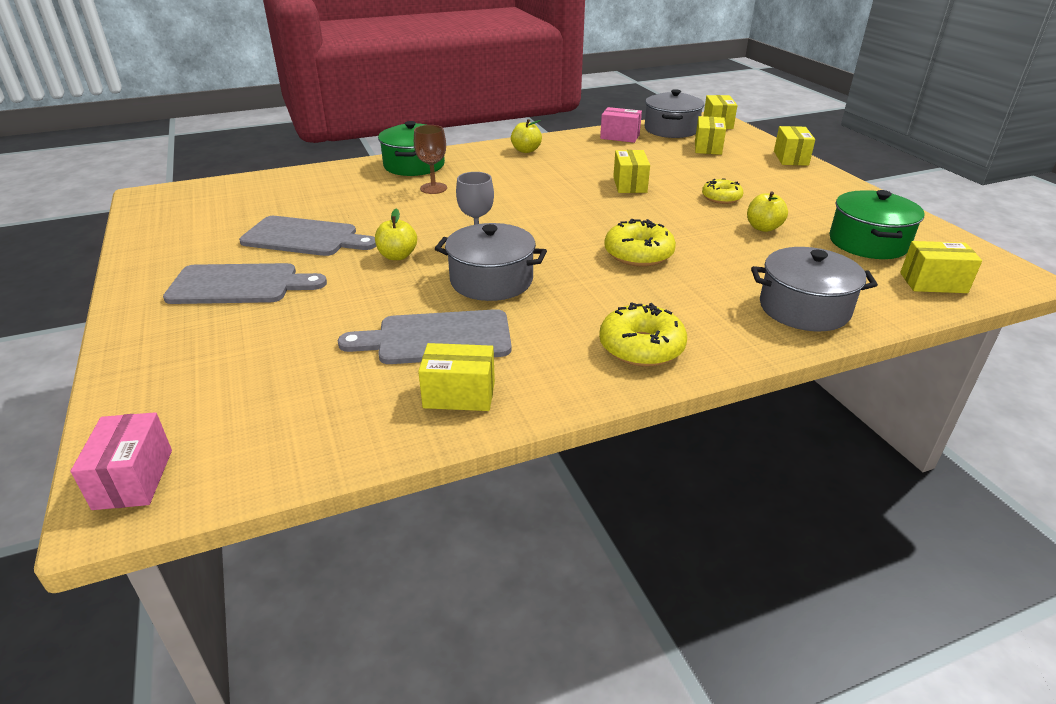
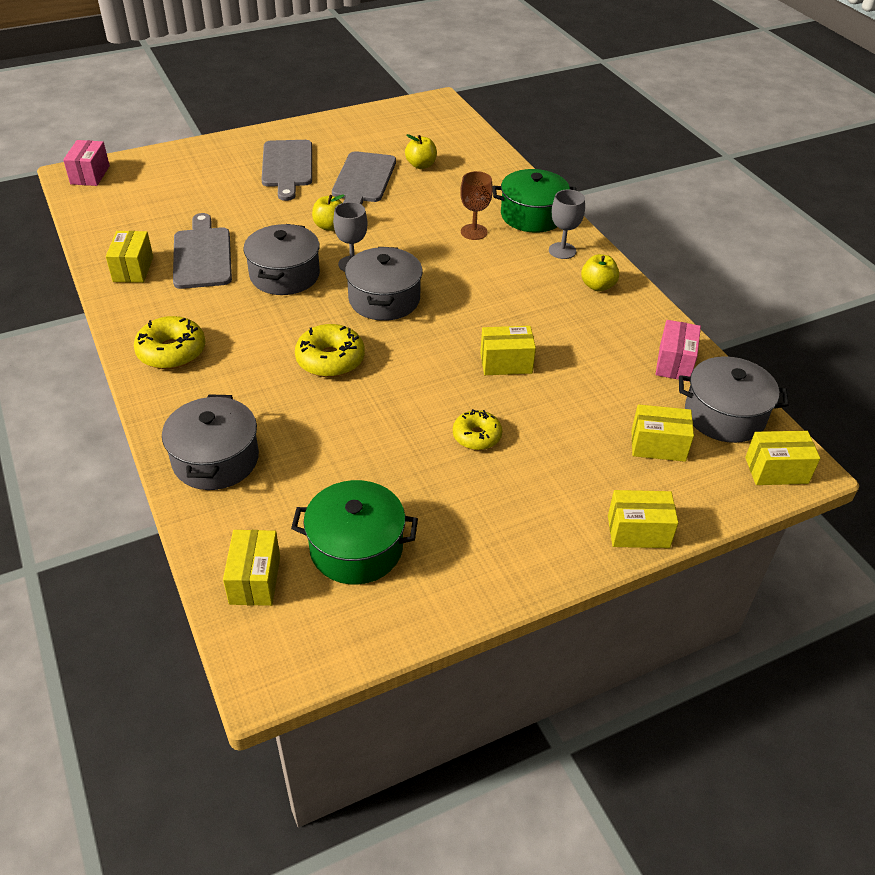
camera: 85 degrees right, 10 degrees up
pink box [71,412,172,510] -> pink box turned 75 degrees counterclockwise [63,140,110,186]
yellow apple [747,191,788,232] -> yellow apple moved to [405,134,437,169]
none -> grey pot [345,247,423,321]
none -> grey goblet [549,189,585,259]

